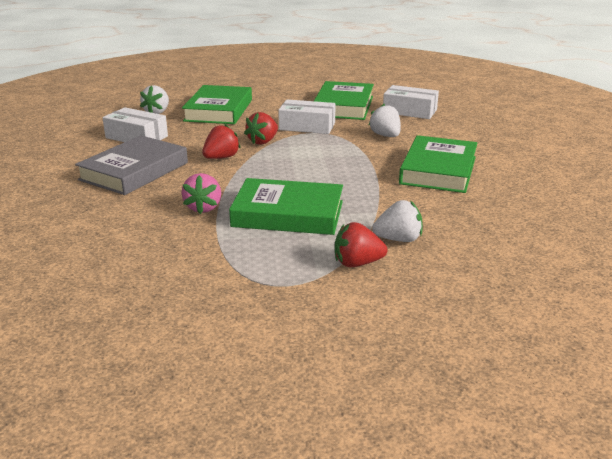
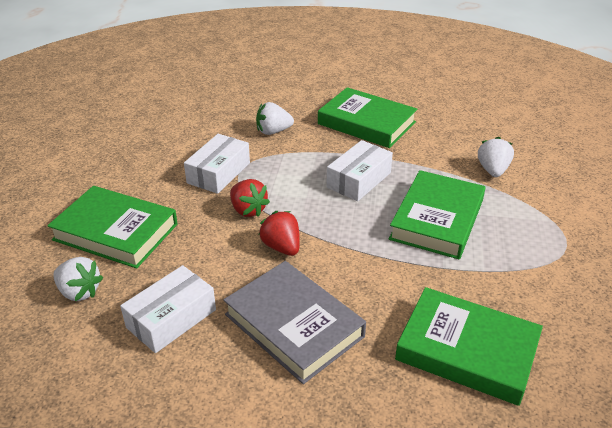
camera: 75 degrees left, 10 degrees up
pink strawberry [181,173,221,214] -> none
green book [314,81,374,120] -> green book moved to [395,287,543,406]
red strawberry [335,222,387,267] -> none
white box [383,85,439,119] -> white box moved to [326,140,393,201]

